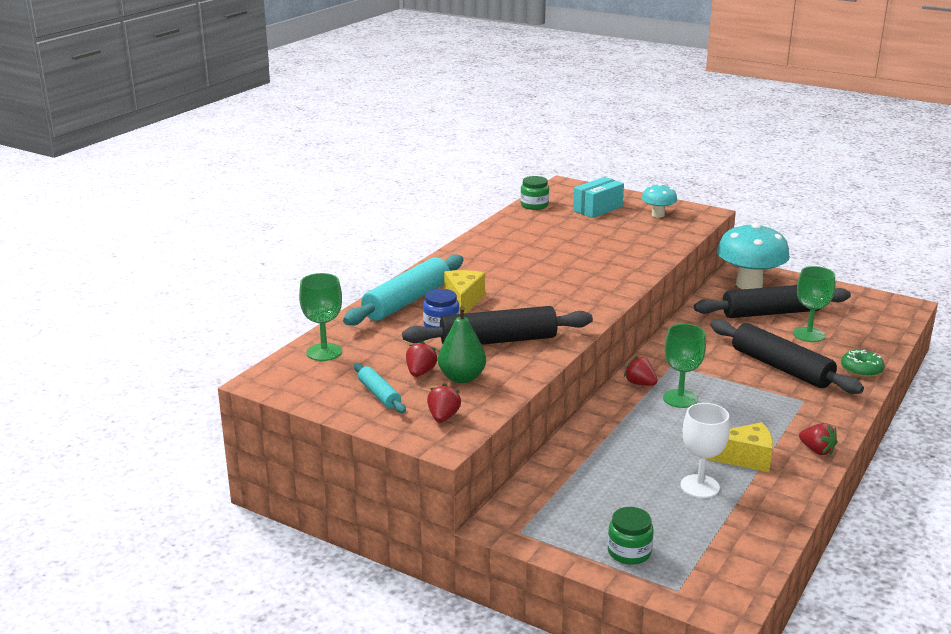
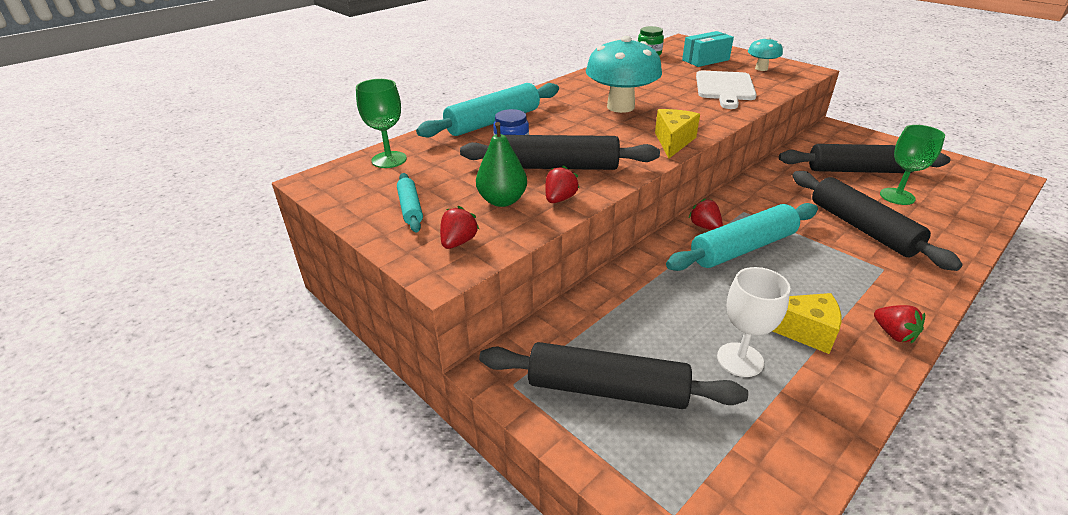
camera: 15 degrees right, 10 degrees up
red strawberry [406,341,438,377] -> red strawberry moved to [545,165,579,203]
yellow cheese [444,270,485,314] -> yellow cheese moved to [655,109,700,158]
green jar [608,507,654,565] -> none
green goblet [663,324,706,408] -> turquoise rolling pin [666,203,818,271]
turquoise mushroom [717,223,790,289] -> turquoise mushroom moved to [586,36,662,113]
green donut [841,350,885,377] -> none
none -> black rolling pin [479,342,748,409]
none -> white cutting board [696,70,757,109]

